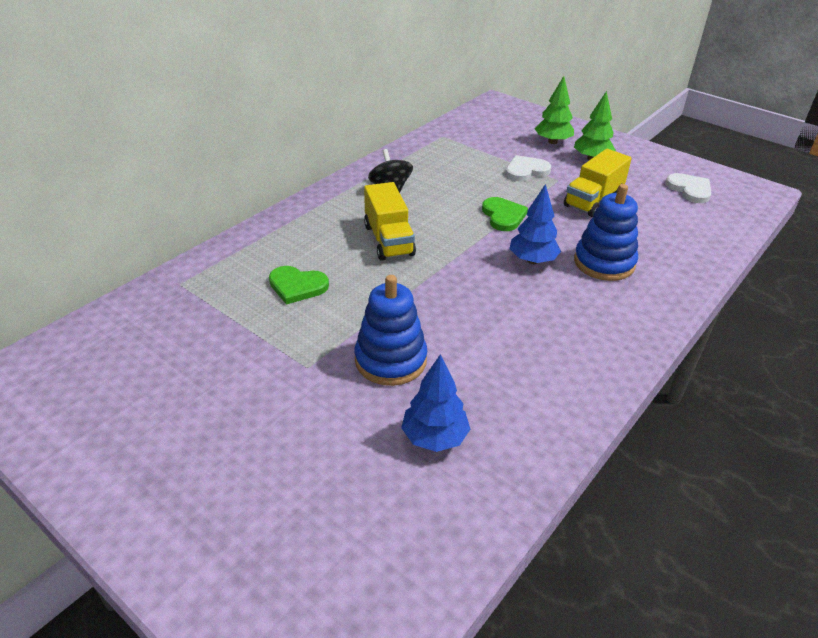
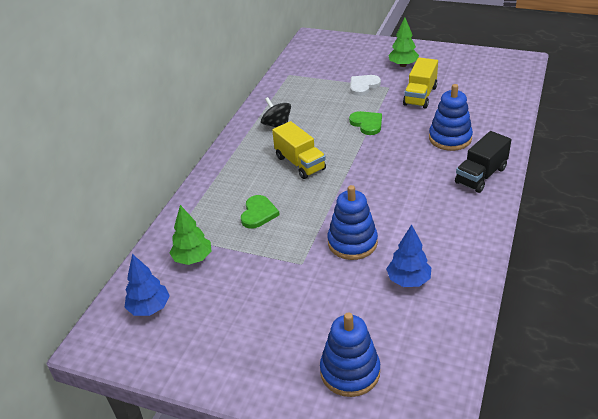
camera: 15 degrees left, 0 degrees up
green heart [269,266,329,305] -> green heart turned 75 degrees counterclockwise [241,195,280,229]
blue tree [509,184,561,264] -> blue tree moved to [124,254,170,316]
green tree [535,76,574,144] -> green tree moved to [170,205,211,265]
white heart [665,173,712,203] -> none
none -> blue stacking toy [320,313,380,397]
none -> black truck [455,131,511,193]

